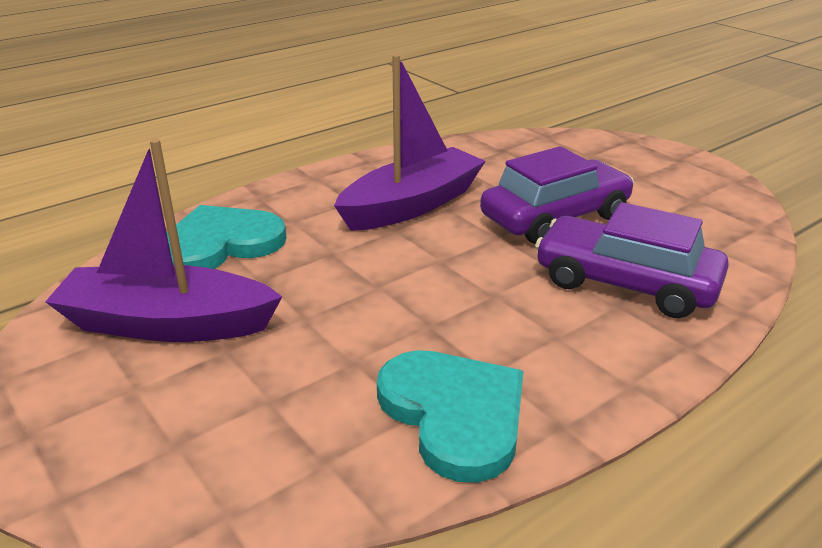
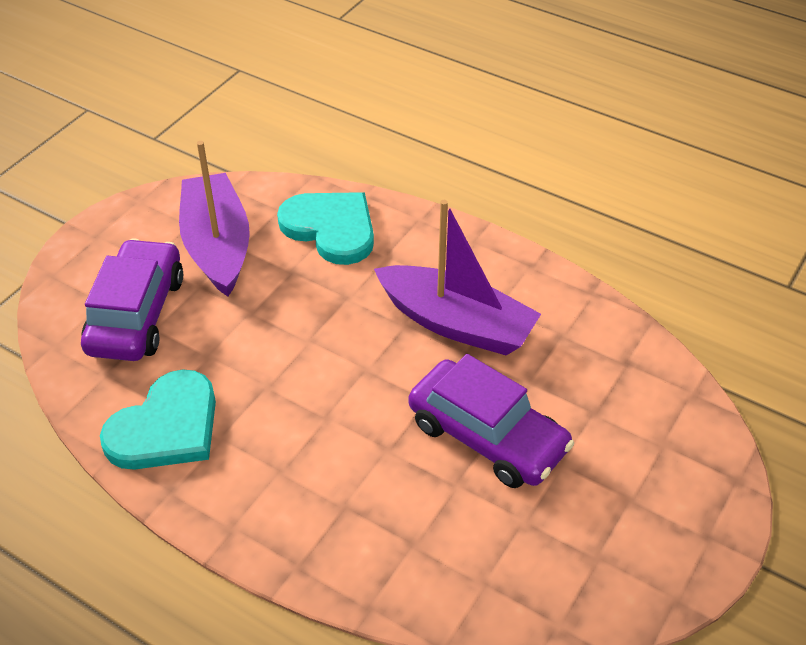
camera: 70 degrees right, 15 degrees up
purple car [535,202,729,318] -> purple car moved to [81,239,183,361]

